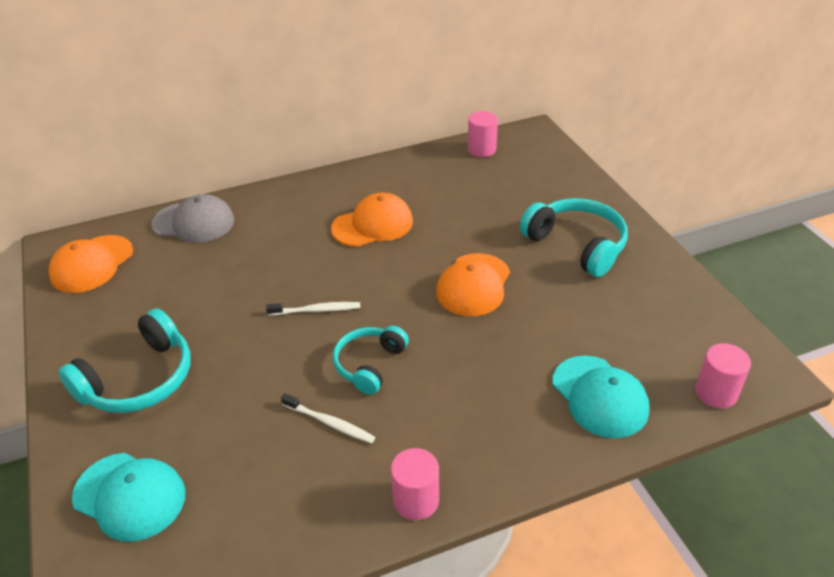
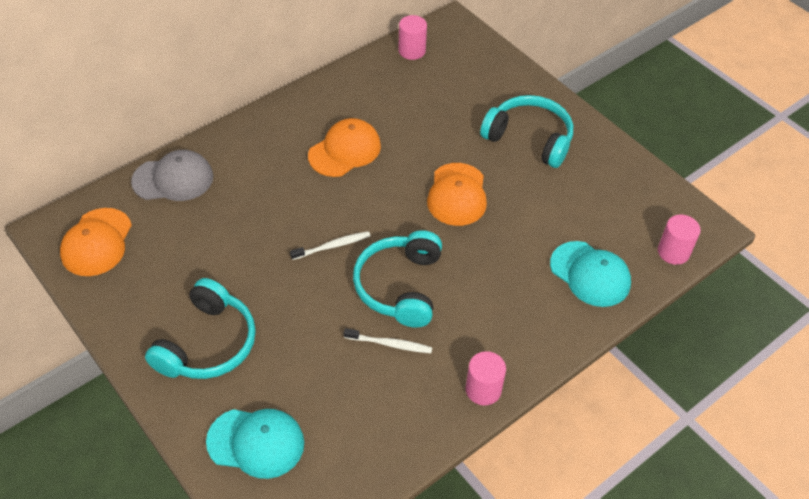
camera: 20 degrees left, 10 degrees up
turquoise headphones [333,326,409,395] -> turquoise headphones [353,230,442,328], size x1.53

